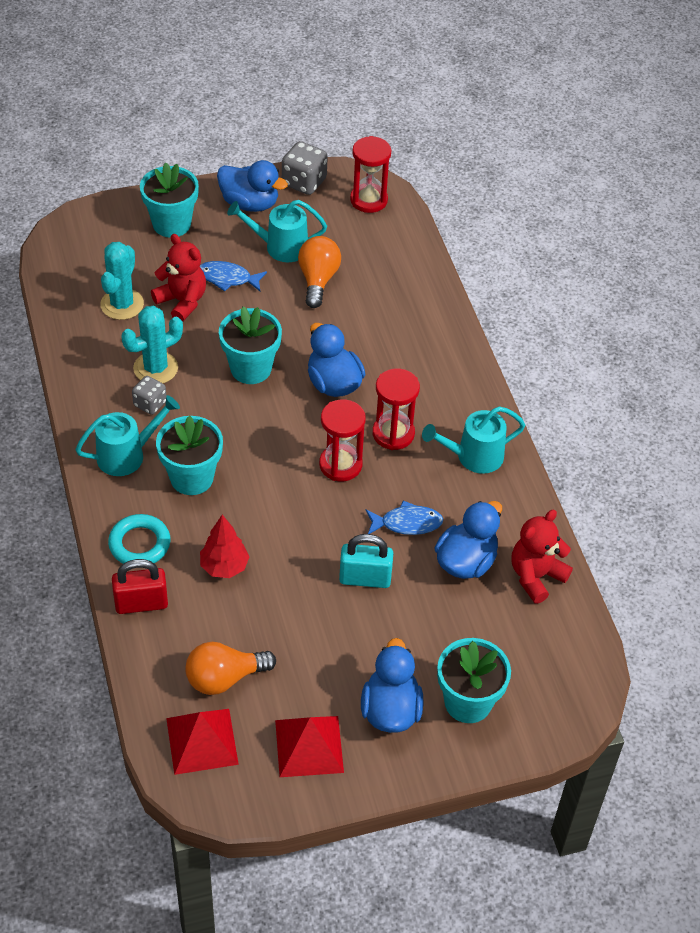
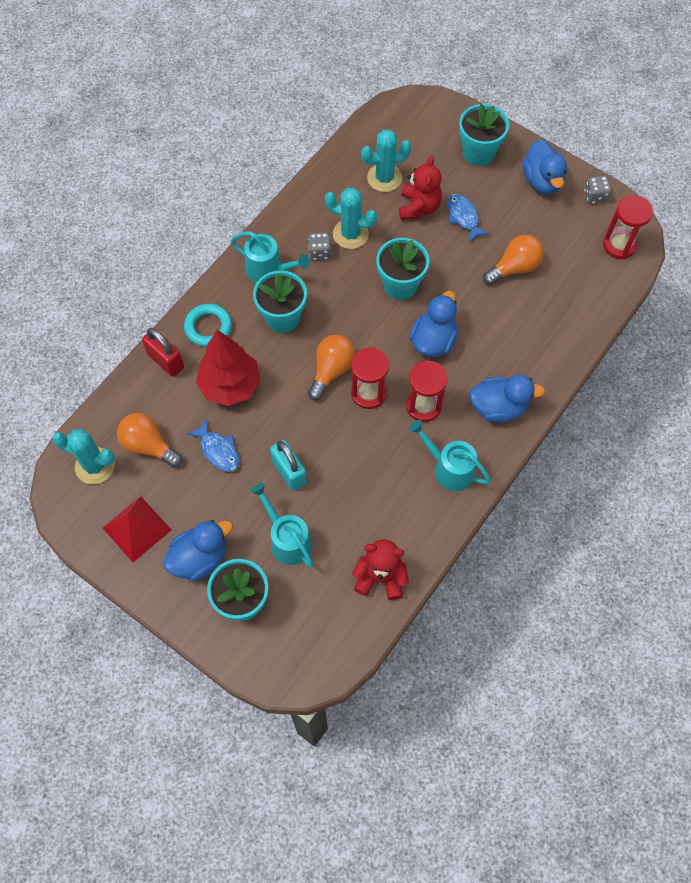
camera: 55 degrees right, 15 degrees up
red pyramid [166,709,239,775] -> turquoise cactus [52,429,115,484]
red tree [200,515,250,578] -> red tree [196,330,261,406], size x1.63
turquoise watering can [227,200,327,262] -> turquoise watering can moved to [250,483,314,568]
grey dice [282,141,328,195] -> grey dice [584,176,611,204], size x0.64
blue fish [366,501,443,535] -> blue fish moved to [187,418,240,472]
blue duck [434,501,502,579] -> blue duck moved to [469,375,545,422]
none -> orange light bulb [308,335,356,400]

